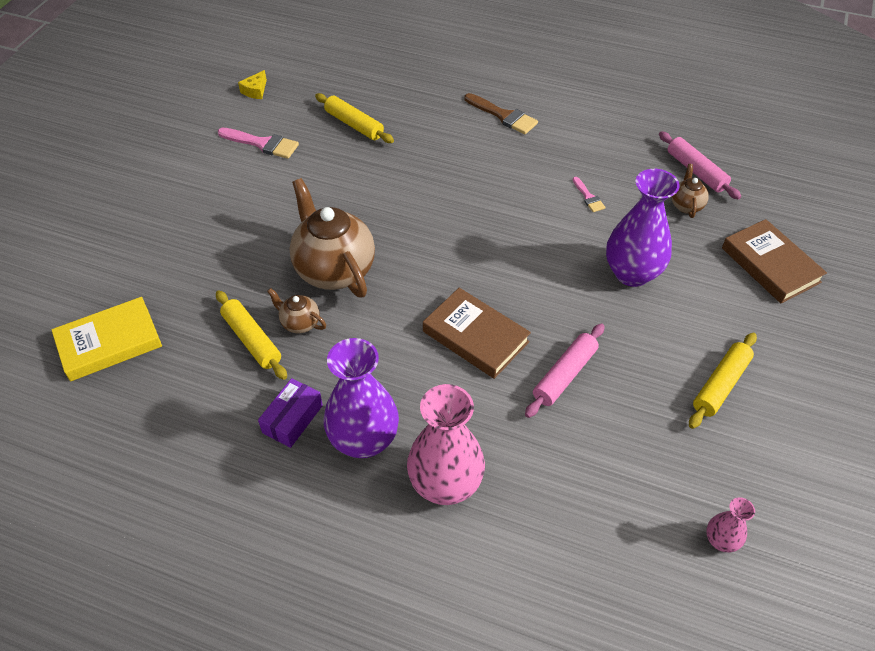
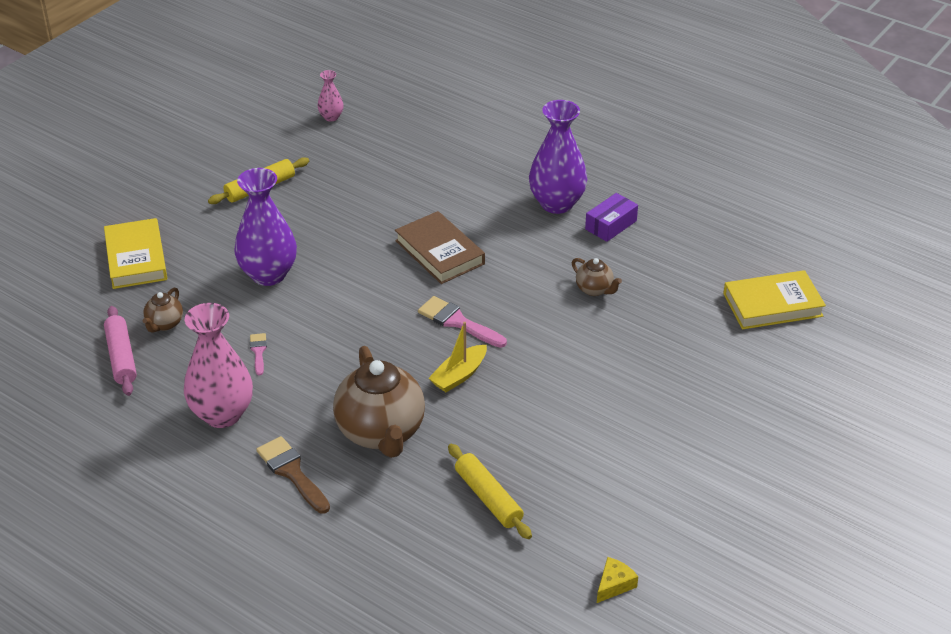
camera: 165 degrees left, 10 degrees down
yellow rolling pin [216,290,287,380] -> none
pink brush [218,128,299,159] -> pink brush moved to [418,296,507,348]
brown teapot [290,178,375,297] -> brown teapot moved to [333,346,425,458]
pink vase [407,384,485,505] -> pink vase moved to [184,303,253,428]
pink rolling pin [525,323,605,418] -> none
brown book [722,219,827,304] -> yellow book [104,218,167,289]
none -> yellow boat [428,322,487,392]

